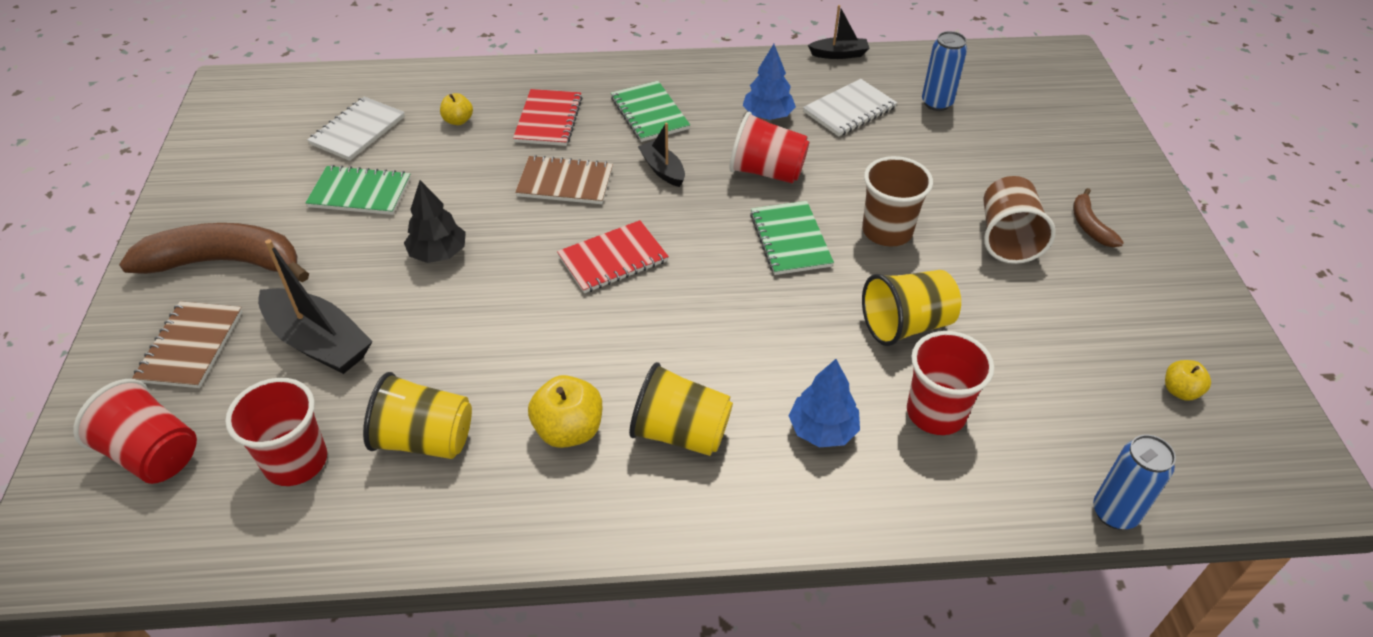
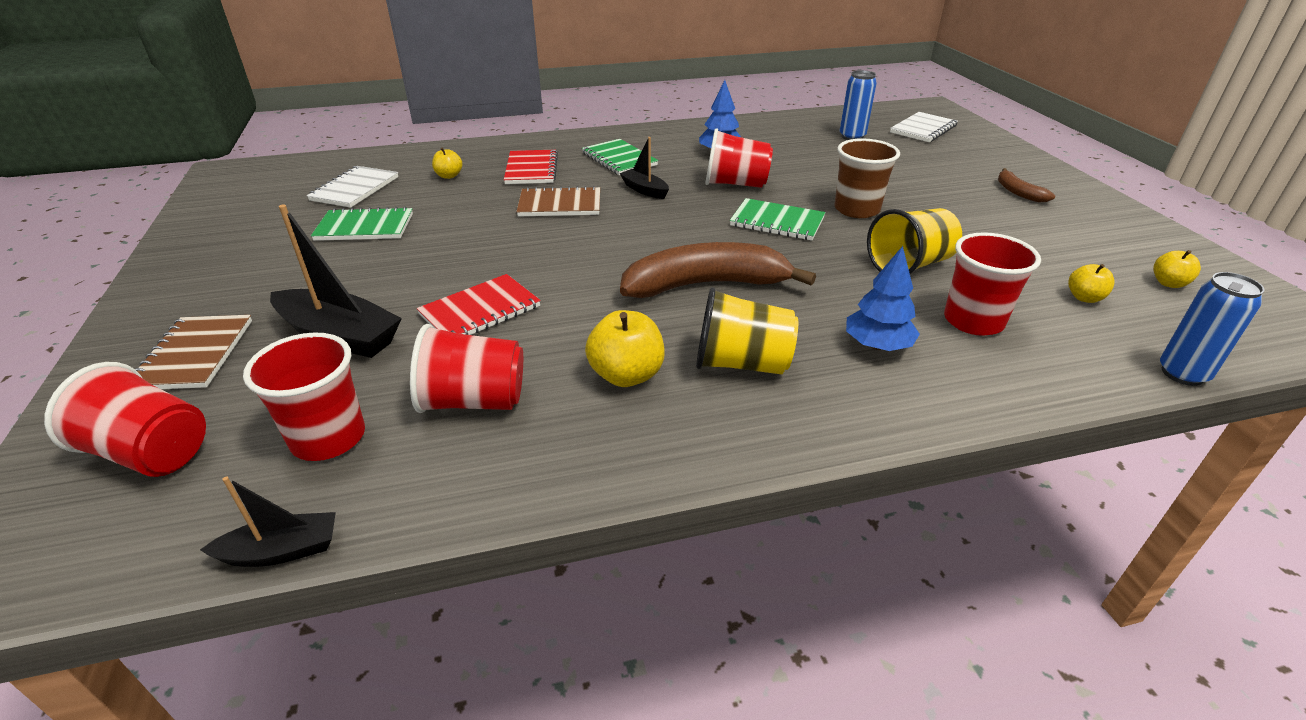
camera: 10 degrees left, 10 degrees down
brown banana [119,223,309,282] -> brown banana moved to [620,242,816,298]
yellow cup [363,372,472,459] -> red cup [410,324,523,413]
black tree [404,180,466,263] -> none
red notebook [557,220,669,293] -> red notebook moved to [417,274,541,335]
green notebook [750,201,834,275] -> green notebook turned 45 degrees counterclockwise [730,198,826,241]
white notebook [803,79,897,137] -> white notebook moved to [890,112,958,142]
black boat [808,5,870,59] -> black boat moved to [200,477,336,567]
brown cup [984,176,1056,264] -> none
none -> yellow apple [1068,264,1115,303]

